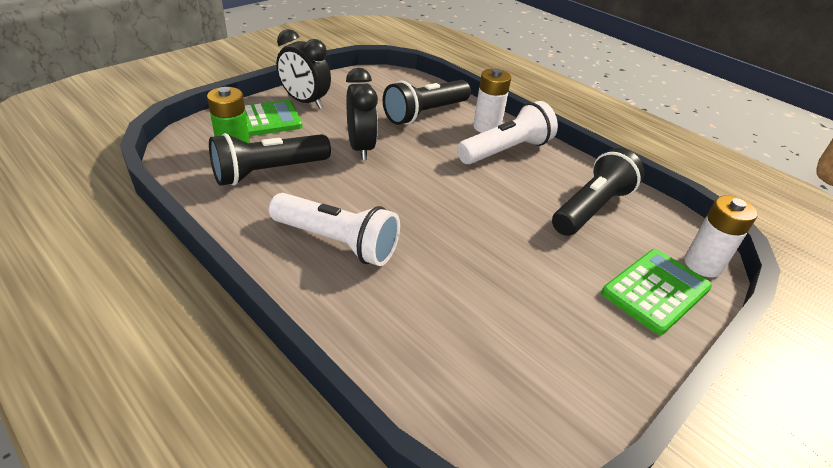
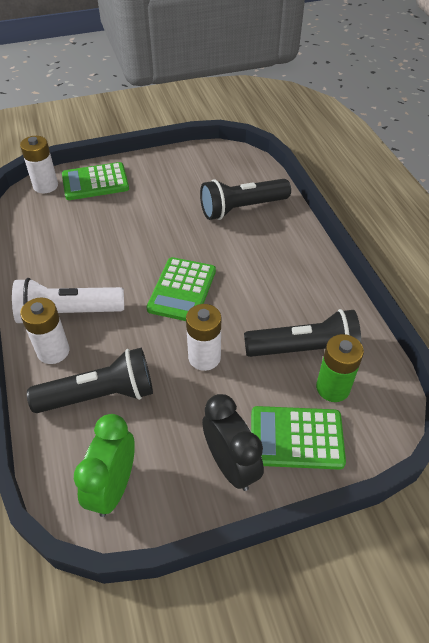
camera: 150 degrees left, 10 degrees up
white flashlight [269,193,400,266] -> none
black clock [346,68,378,160] -> white battery [186,304,221,371]
black flashlight [552,148,644,236] -> black flashlight moved to [200,179,291,220]
none -> green clock [74,414,135,517]
none -> green calculator [146,257,216,321]

